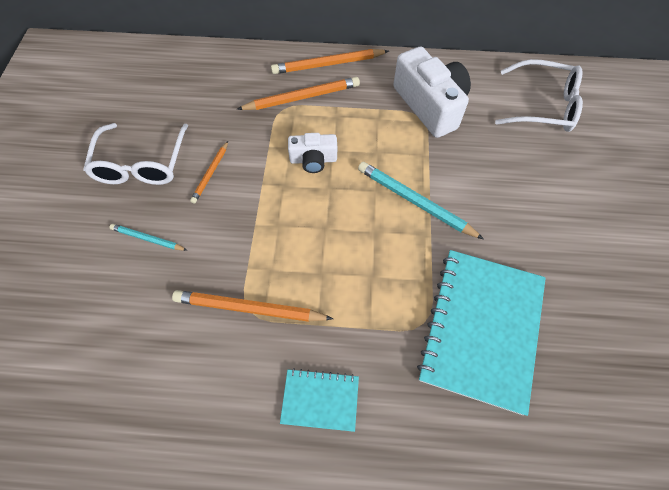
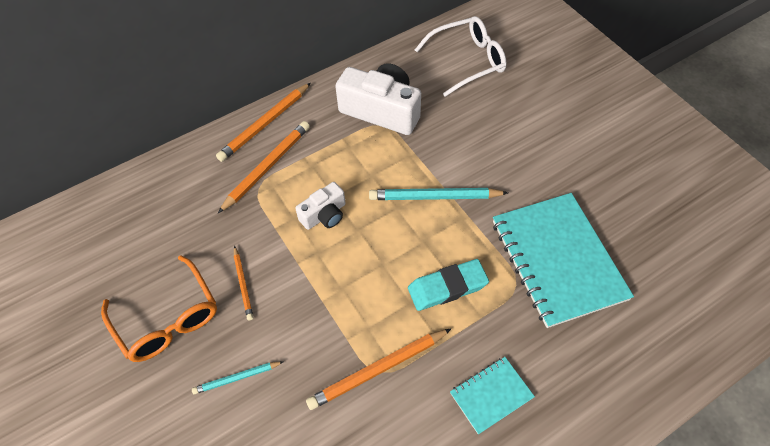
camera: 35 degrees left, 5 degrees down
white glasses [83,123,188,185] -> orange glasses [101,255,217,362]
none -> turquoise eraser [408,259,489,311]

